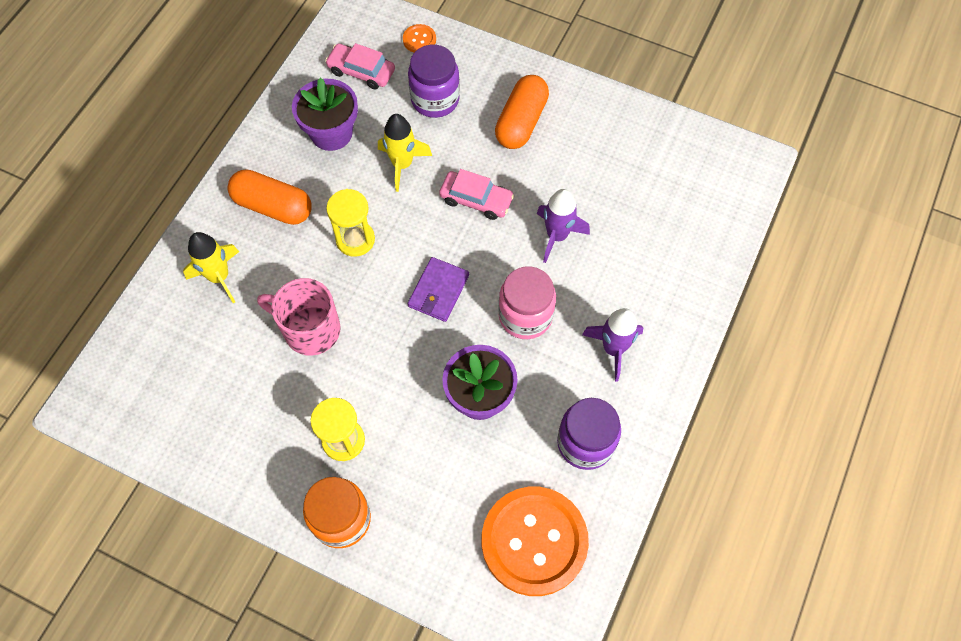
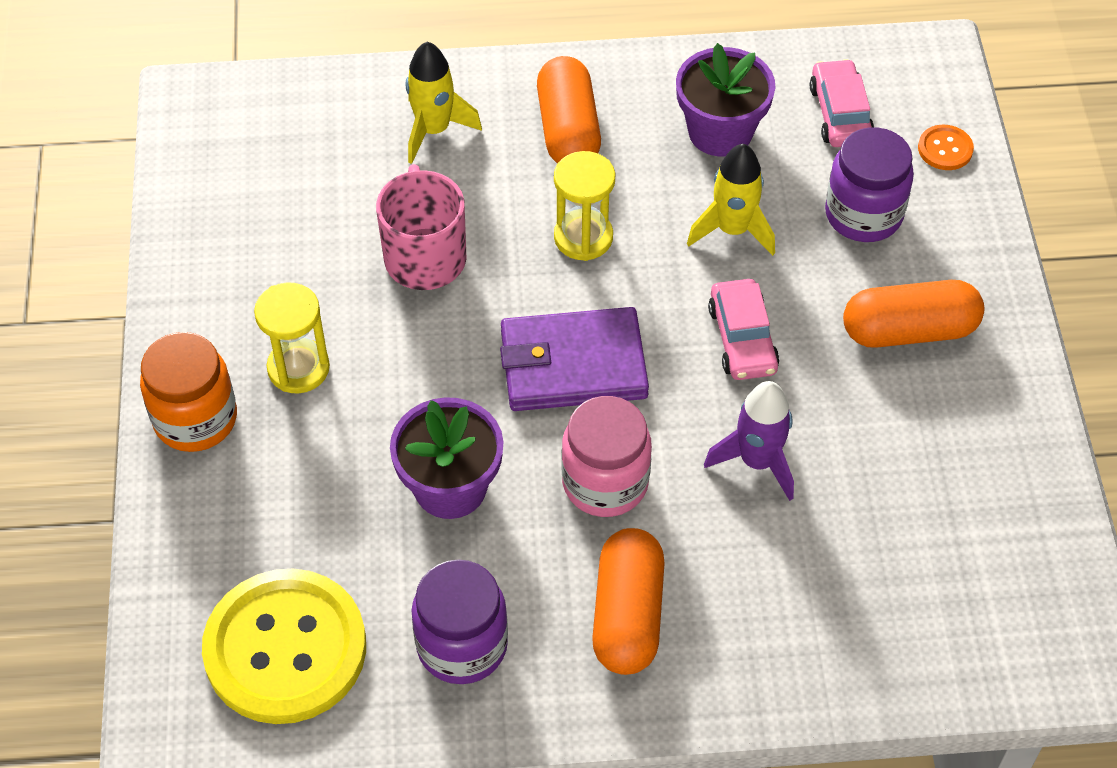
camera: 60 degrees right, 10 degrees down
purple wallet [408,257,469,322] -> purple wallet [500,307,649,411], size x1.54
orange button [482,487,589,596] -> yellow button [202,569,366,724]
purple rocket [582,308,643,382] -> orange capsule [592,528,665,675]

